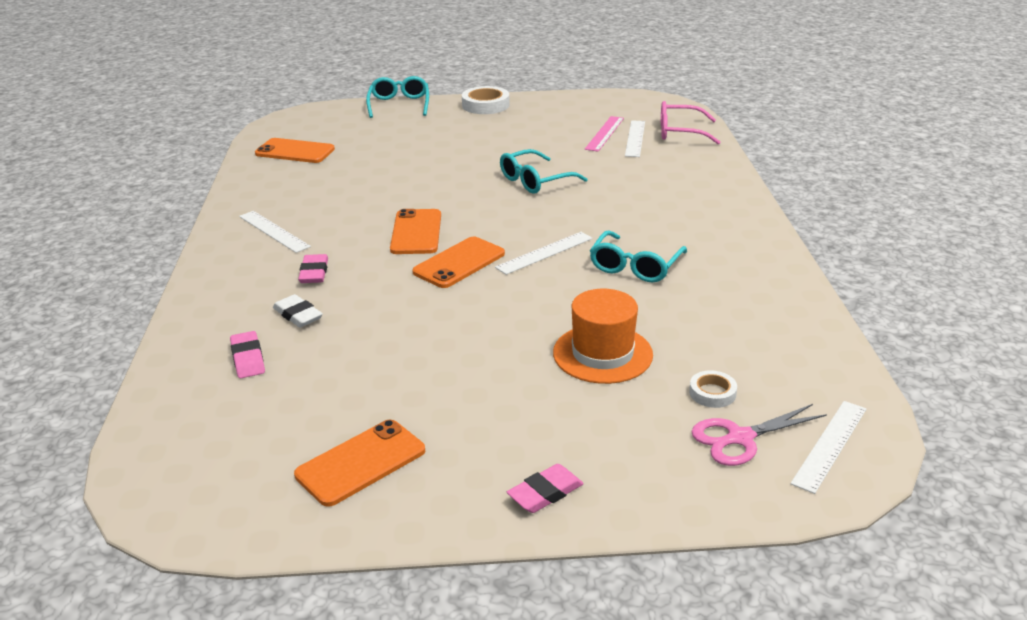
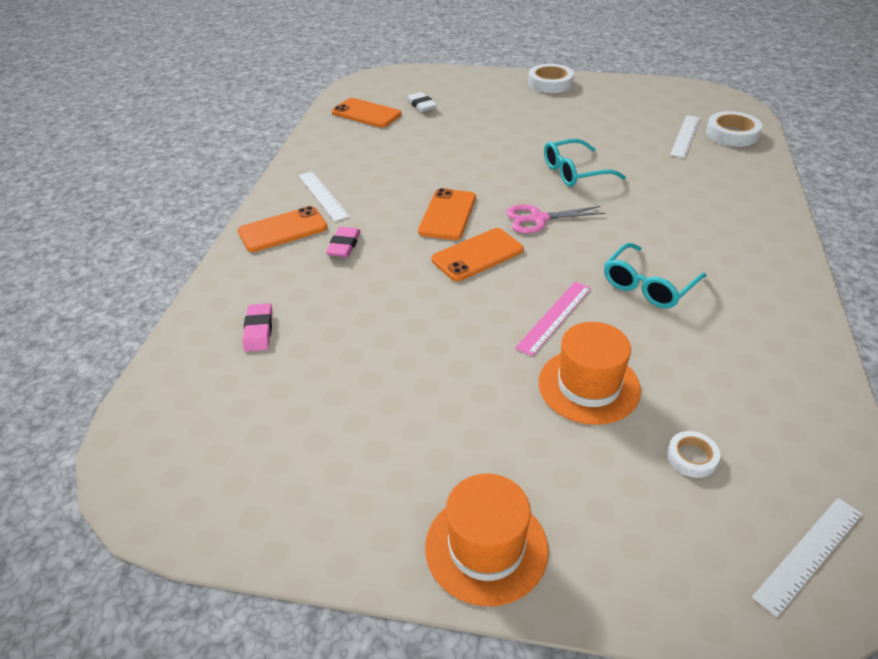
camera: 15 degrees right, 10 degrees up
white eraser [273,294,323,328] -> white eraser moved to [406,92,437,112]
orange phone [294,420,425,507] -> orange phone moved to [238,206,328,252]
turquoise glasses [366,76,429,118] -> none
white ruler [495,232,593,275] -> none
pink eraser [507,464,584,513] -> orange hat [425,474,549,606]
pink ruler [585,116,624,152] -> pink ruler moved to [515,282,591,356]
pink glasses [661,101,720,145] -> white tape [706,111,762,147]
pink scissors [691,404,827,466] -> pink scissors moved to [506,204,606,233]

